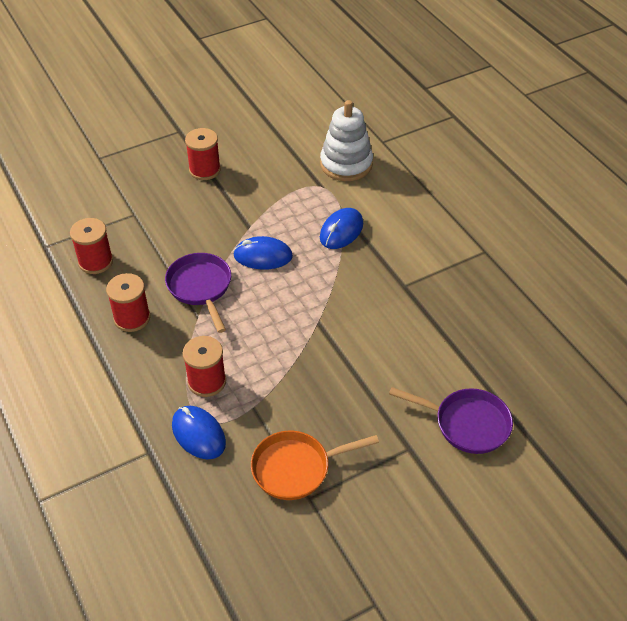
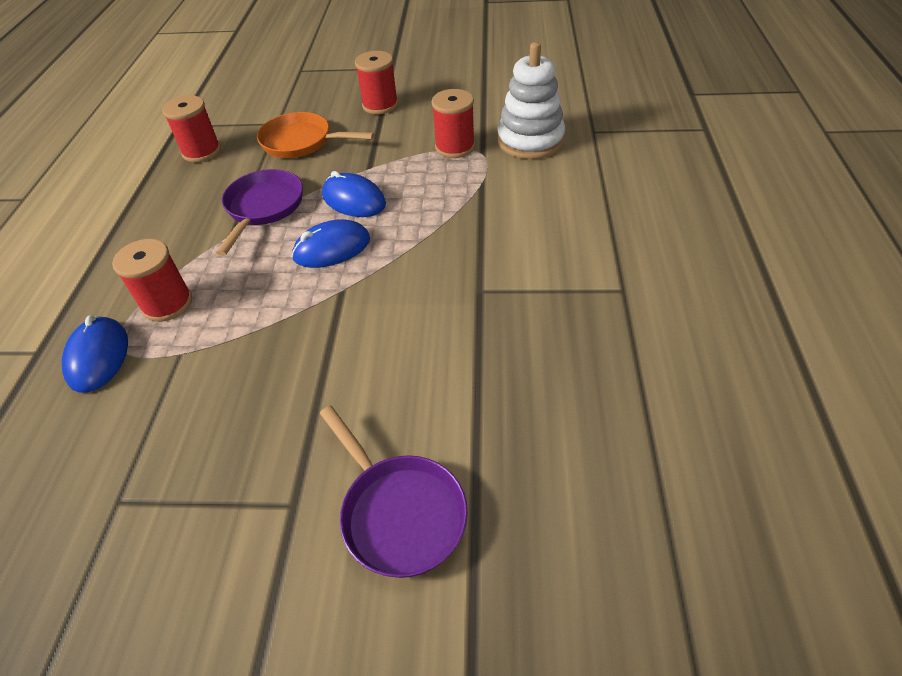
camera: 35 degrees right, 0 degrees up
red spool [106,273,151,332] -> red spool moved to [431,89,475,158]
orange pan [251,431,379,500] -> orange pan moved to [257,112,374,158]
blue mouse [320,208,363,249] -> blue mouse moved to [292,219,370,268]

